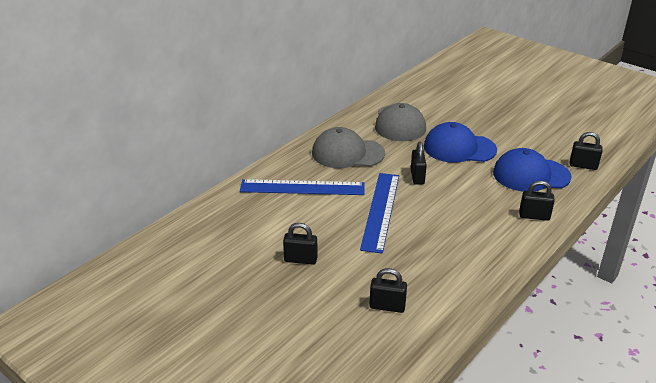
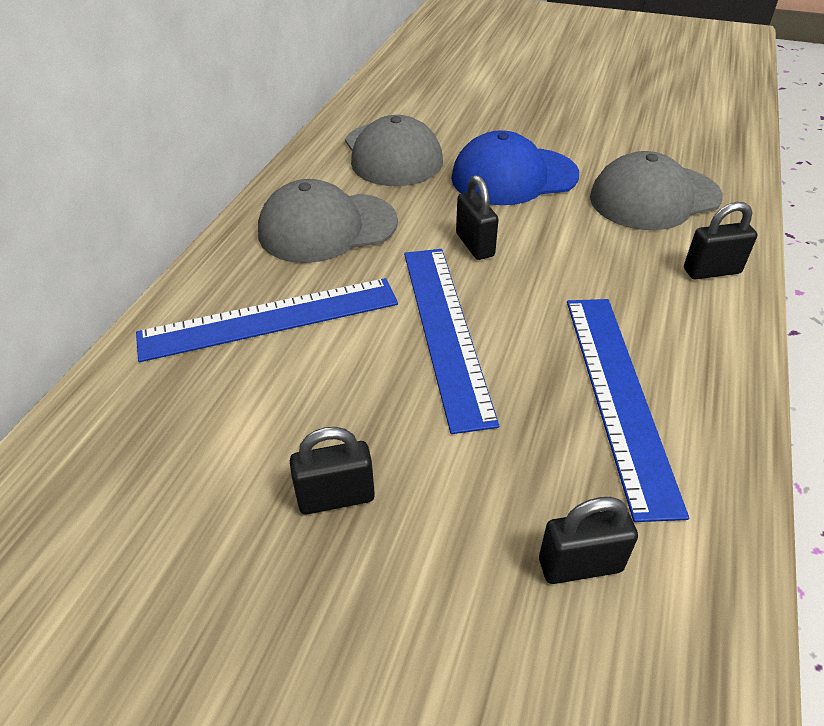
camera: 20 degrees left, 10 degrees up
blue cap [493,148,571,191] -> grey cap [590,151,723,230]
black padlock [569,132,603,170] -> none
none -> blue ruler [567,299,689,522]

